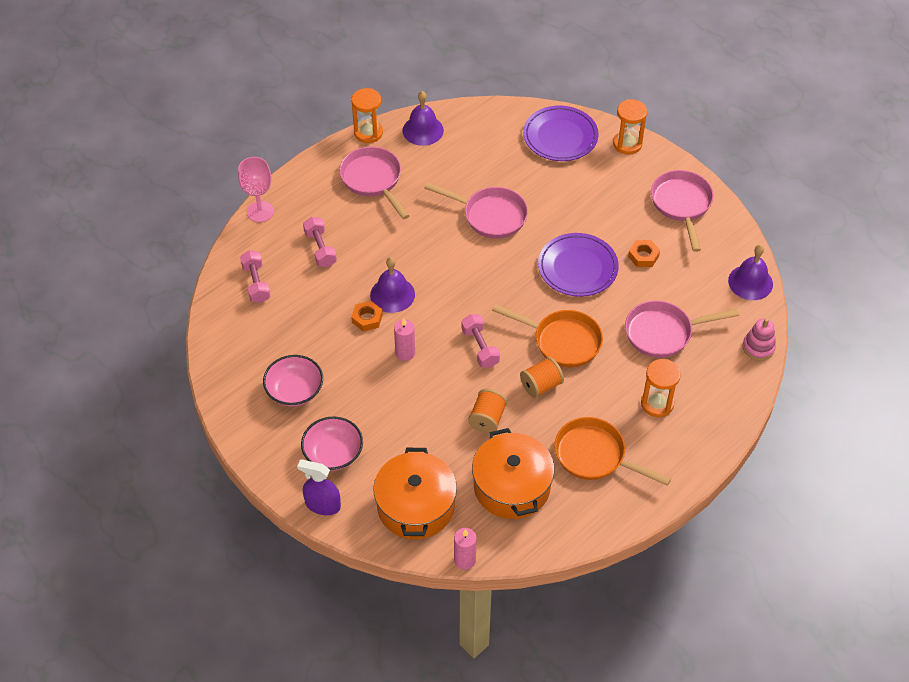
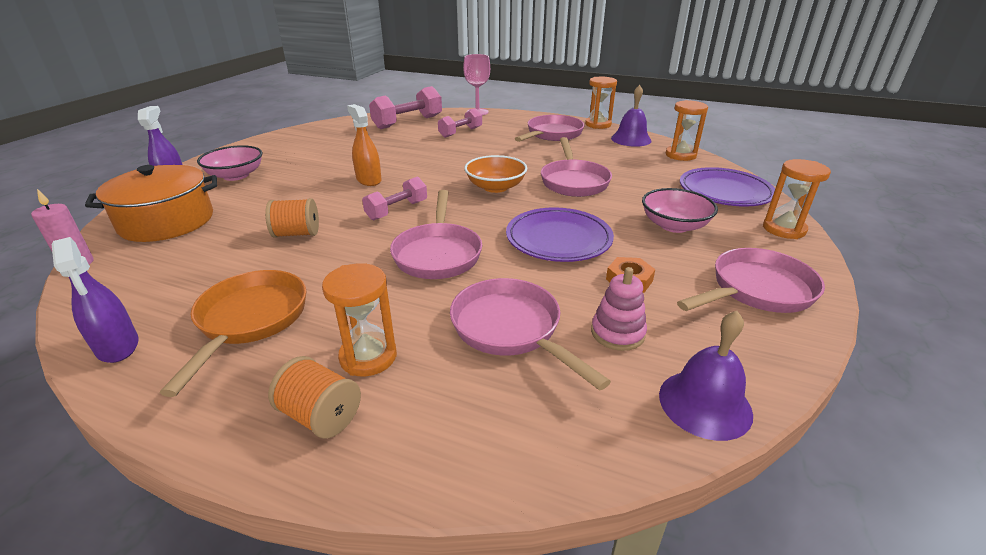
camera: 65 degrees right, 20 degrees down
pink dumbbell [240,250,271,303] -> pink dumbbell [369,86,442,129], size x1.59
pink bowl [263,355,323,406] -> pink bowl moved to [642,188,718,233]
orange nut [351,301,383,332] -> none
purple bell [370,257,415,313] -> none
pink candle [394,318,415,361] -> orange spray bottle [347,104,382,186]
orange pot [472,428,554,519] -> none
orange pan [492,304,603,368] -> pink pan [390,190,482,279]
orange spool [520,357,564,398] -> orange spool moved to [268,356,361,439]
pink stacking toy [743,318,776,360] -> pink stacking toy moved to [591,267,647,351]
none -> purple spray bottle [52,237,139,363]
none -> orange bowl [464,155,527,193]
none -> orange hourglass [666,100,708,161]

